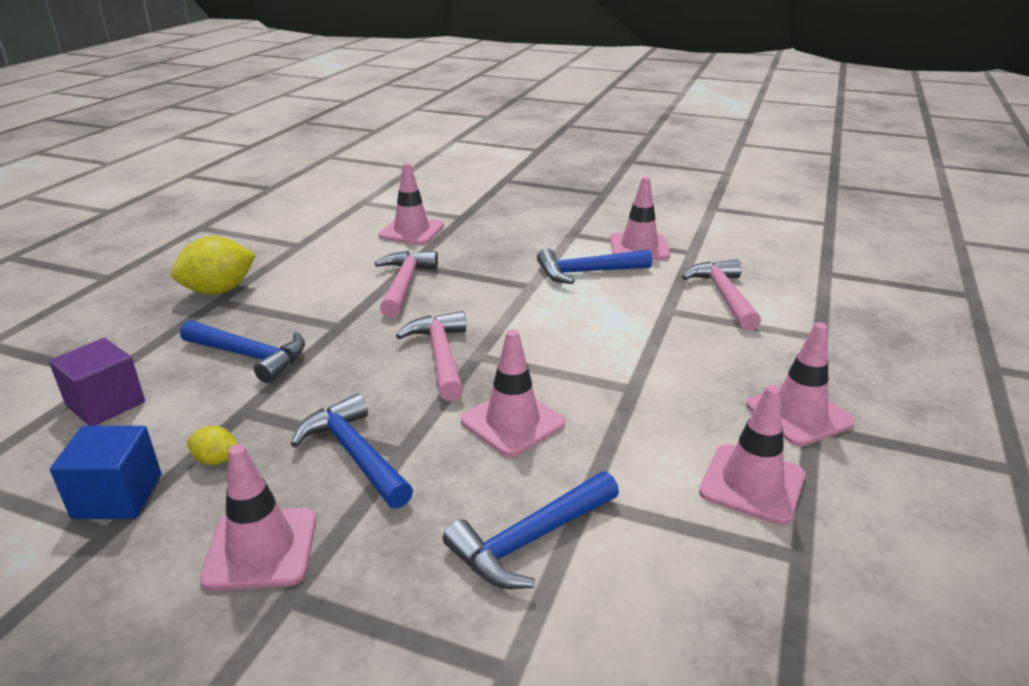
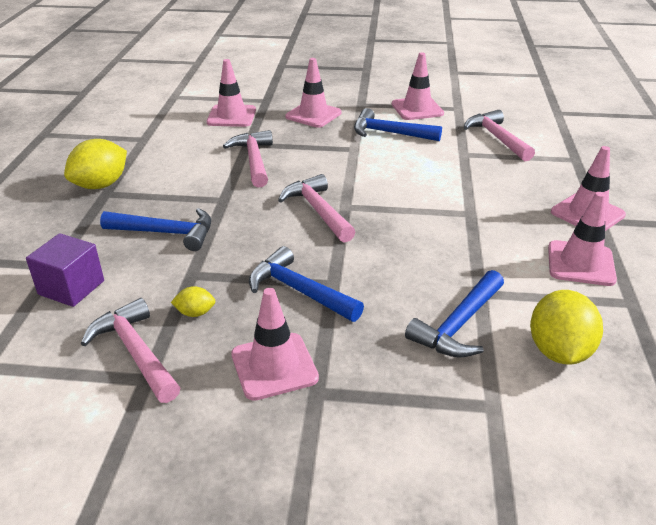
camera: 15 degrees left, 5 degrees up
blue cube [50,426,161,519] -> pink hammer [81,298,180,403]
pink traffic cone [461,329,565,457] -> pink traffic cone moved to [285,58,342,128]
blue hammer [537,249,652,284] -> blue hammer turned 45 degrees clockwise [354,108,442,141]
none -> yellow lemon [530,290,603,364]

